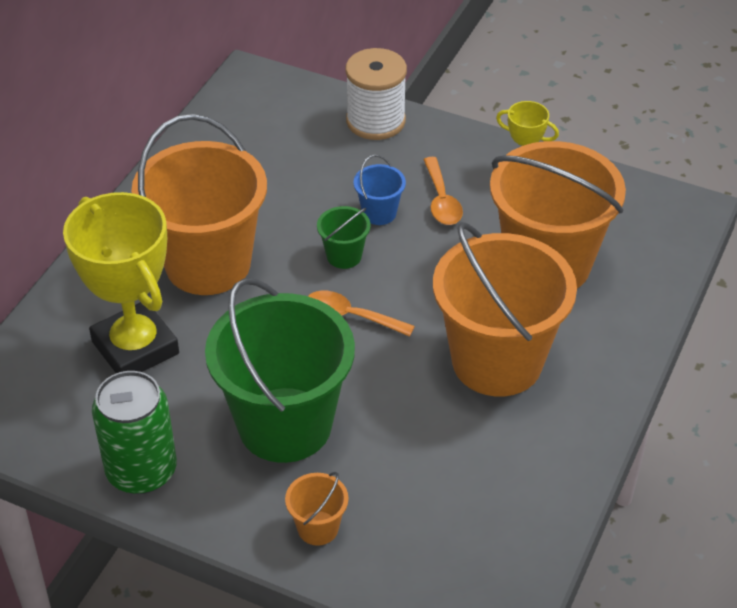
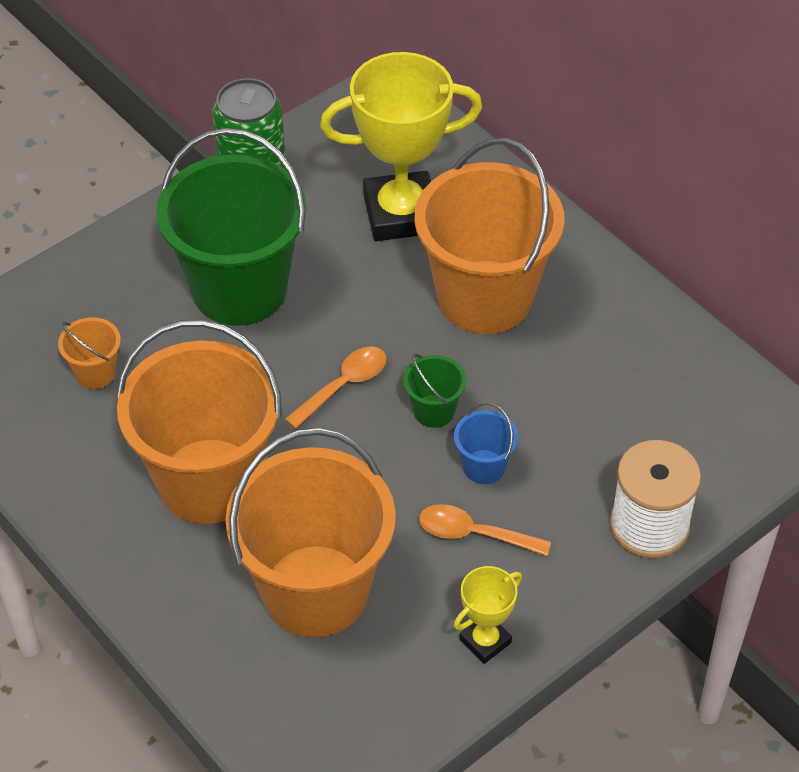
camera: 115 degrees right, 5 degrees up
orange bucket [285,472,348,546] -> orange bucket moved to [58,317,121,389]

